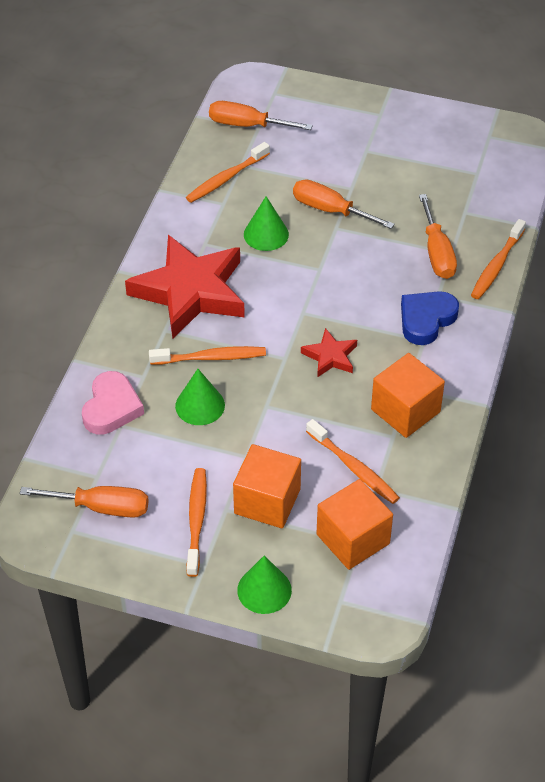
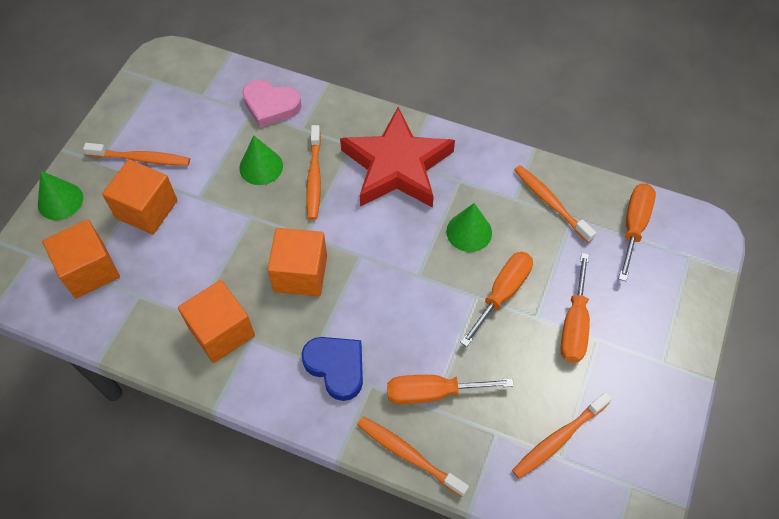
camera: 95 degrees right, 10 degrees up
orange screwdriver [20,486,149,518] -> orange screwdriver moved to [560,253,590,363]
red star [301,328,357,378] -> orange cube [267,228,327,296]
orange toothbrush [306,419,400,504] -> orange toothbrush moved to [512,392,612,479]

